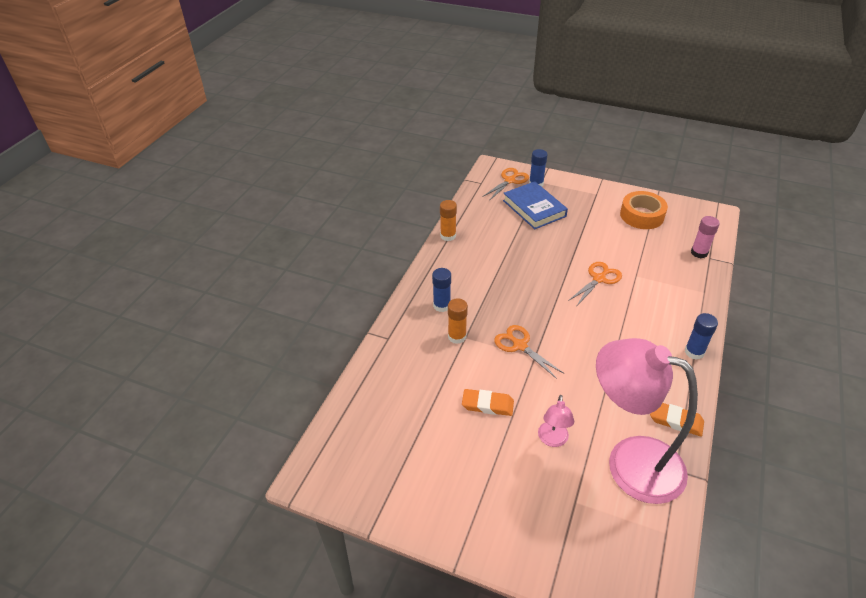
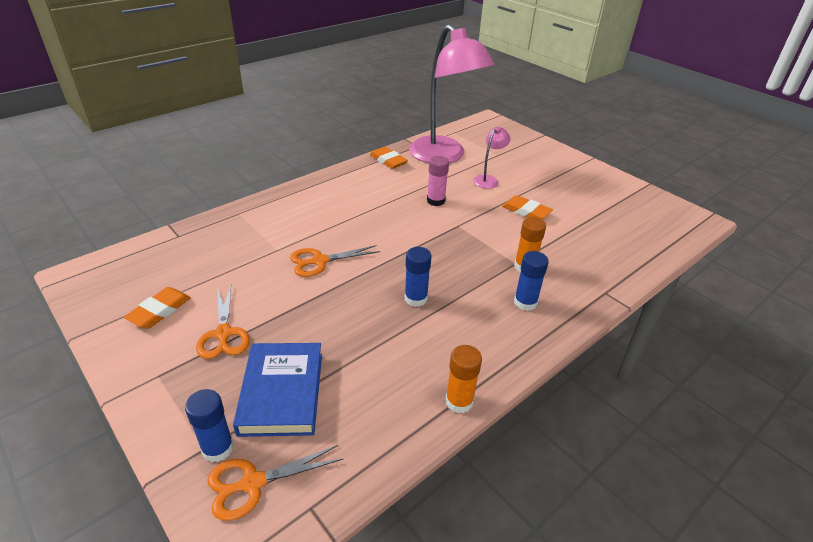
camera: 155 degrees left, 5 degrees down
orange scissors [494,325,563,379] -> orange scissors moved to [196,286,250,359]
orange tape [620,191,668,229] -> orange eraser [124,287,191,329]
blue glue stick [685,313,718,360] -> blue glue stick moved to [405,247,431,307]
pink glue stick [691,216,720,258] -> pink glue stick moved to [427,156,449,206]

